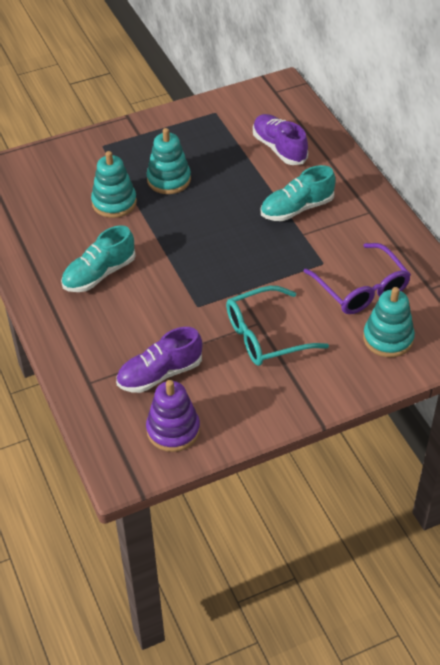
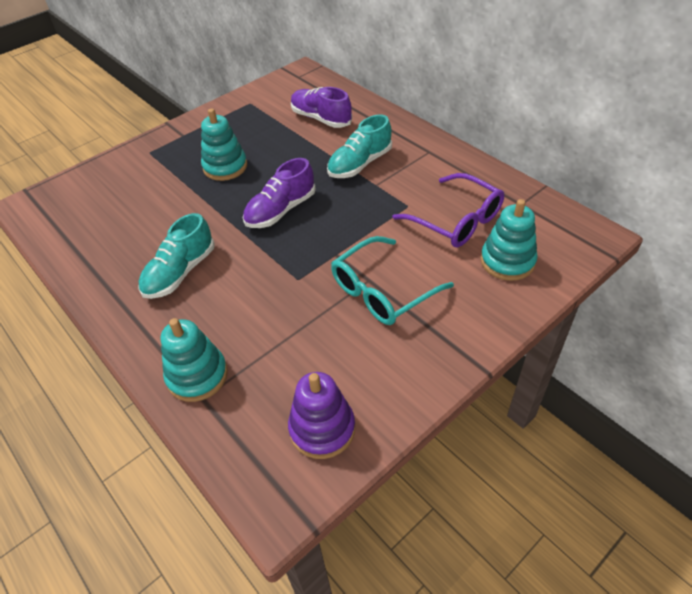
camera: 15 degrees left, 0 degrees up
turquoise stacking toy [91,151,137,218] -> turquoise stacking toy moved to [160,318,228,402]
purple shoe [116,327,202,393] -> purple shoe moved to [243,158,316,228]

